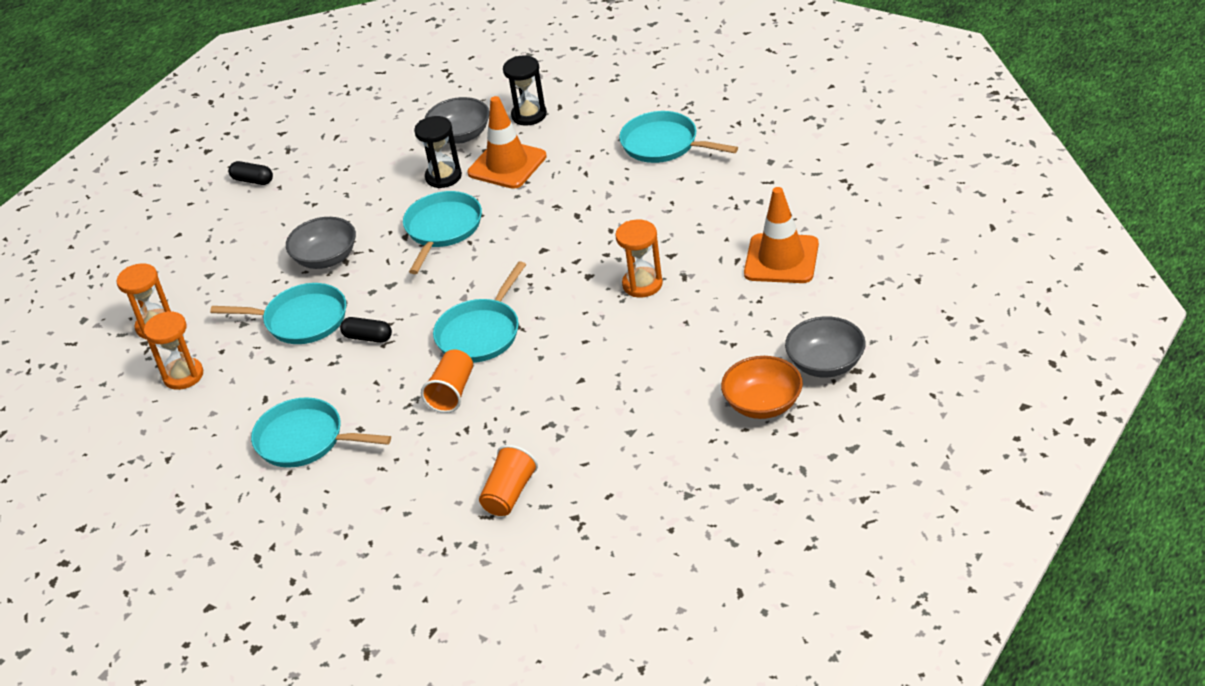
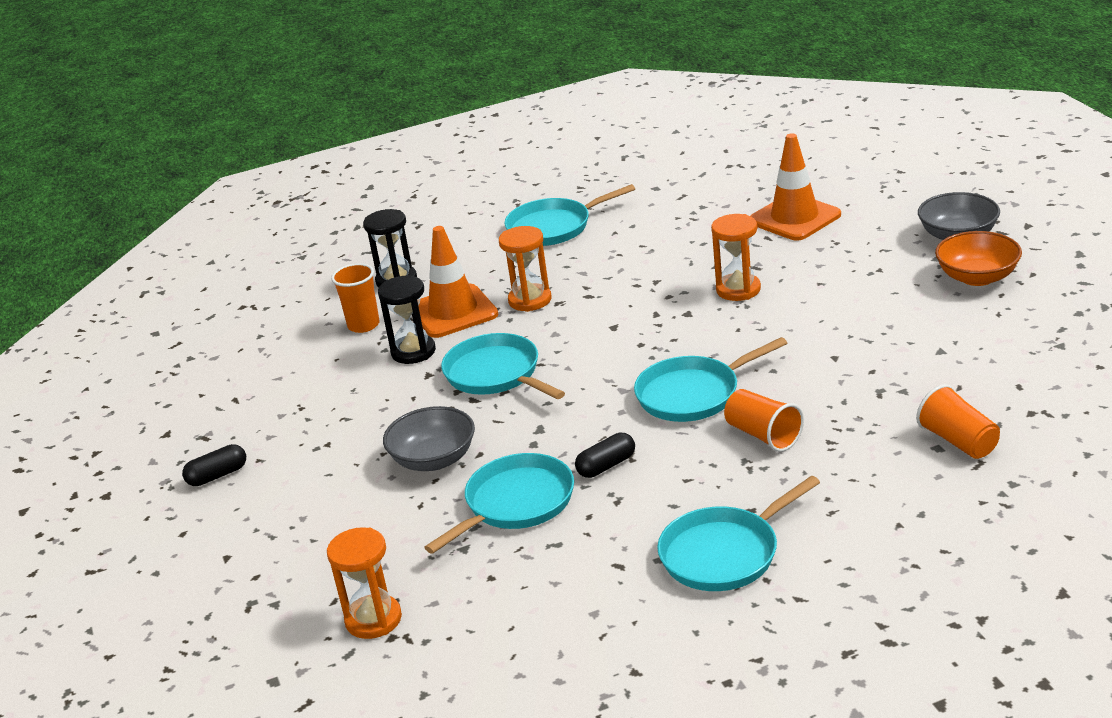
camera: 55 degrees left, 10 degrees down
orange hourglass [144,311,203,390] -> orange hourglass moved to [499,226,551,312]
grey bowl [424,97,490,144] -> orange cup [331,263,380,333]
turquoise pan [433,261,526,363] -> turquoise pan turned 90 degrees clockwise [634,337,787,422]

